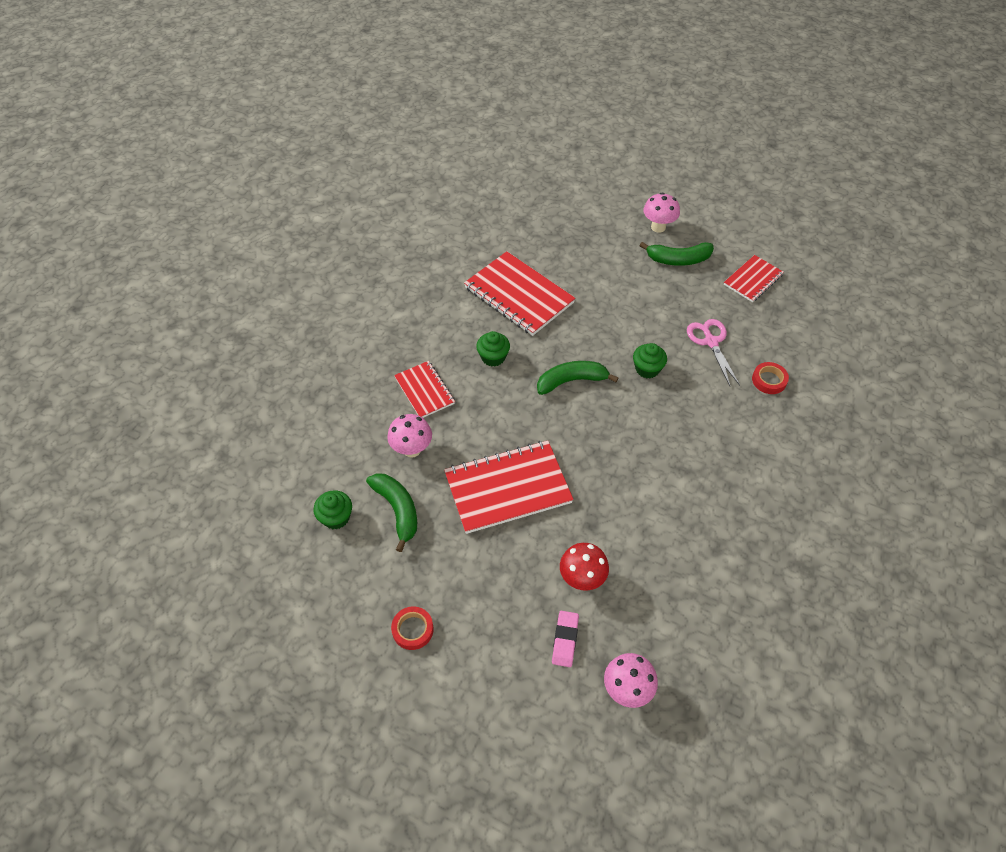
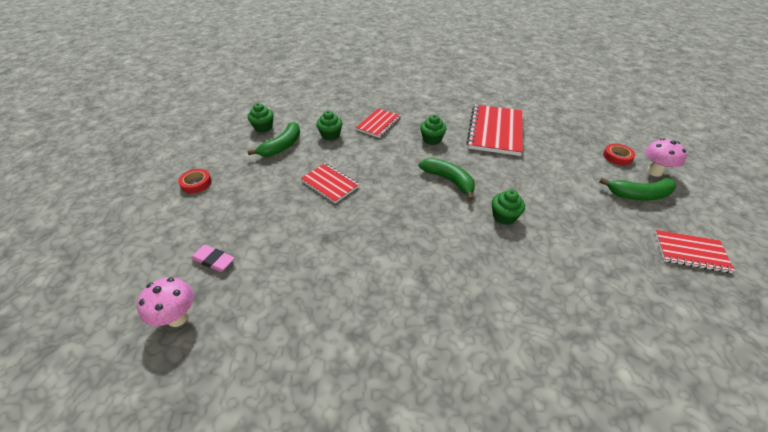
camera: 60 degrees right, 10 degrees down
pink mushroom [387,414,432,458] -> green cupcake [316,111,342,141]
red notebook [444,441,574,534] -> red notebook [300,163,359,203], size x0.57
pink eraser [552,611,579,667] -> pink eraser turned 45 degrees clockwise [191,245,235,272]
red mushroom [560,543,609,591] -> none
green banana [639,242,714,266] -> green banana turned 60 degrees counterclockwise [599,178,676,200]
pink scissors [687,319,740,386] -> none
red tape [752,362,789,394] -> red tape moved to [603,144,636,165]

